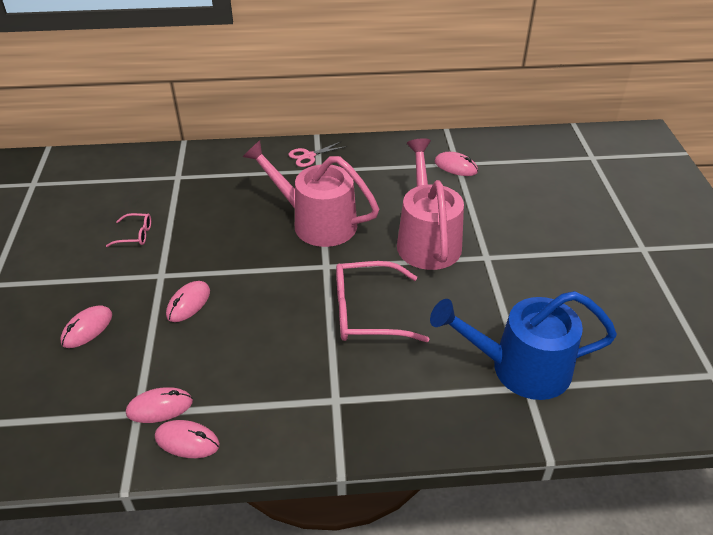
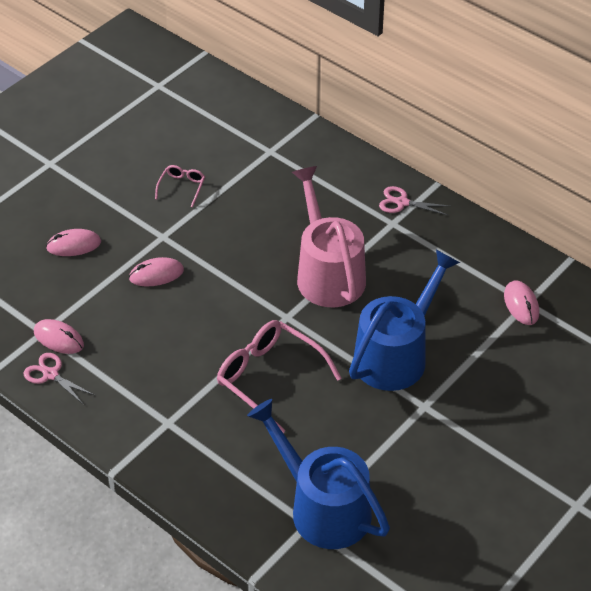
camera: 45 degrees right, 5 degrees up
pink glasses [106,213,151,247] -> pink glasses turned 120 degrees counterclockwise [155,165,205,207]
pink mouse [155,420,220,458] -> pink scissors [24,353,94,405]
pink watering can [397,138,464,270] -> blue watering can [349,250,460,391]

